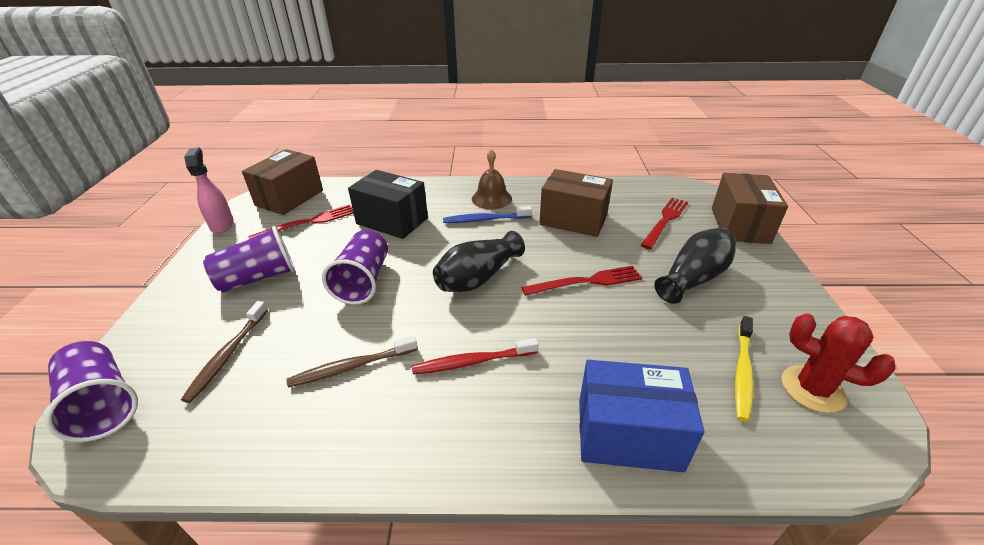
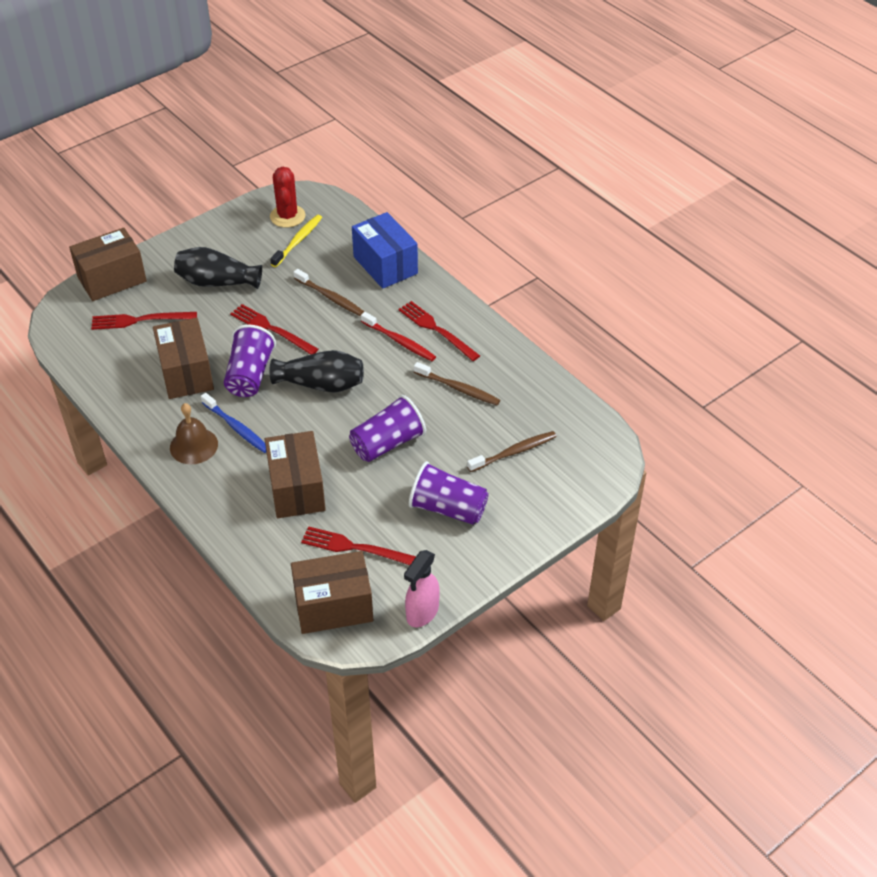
camera: 130 degrees left, 10 degrees up
purple cup [45,341,138,442] -> purple cup moved to [224,325,276,397]
black box [348,170,428,239] -> brown box [265,431,326,518]
yellow toothbrush [735,316,754,422] -> yellow toothbrush turned 45 degrees counterclockwise [270,215,322,267]
none -> brown toothbrush [294,269,364,316]
none -> red fork [398,301,480,361]

